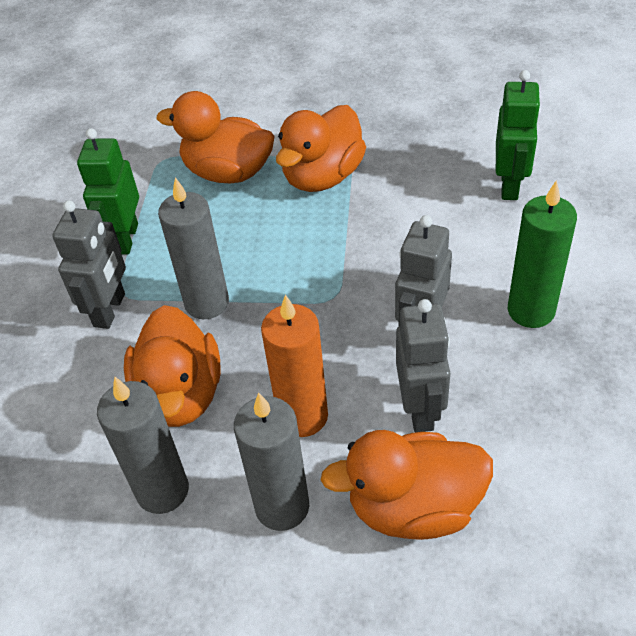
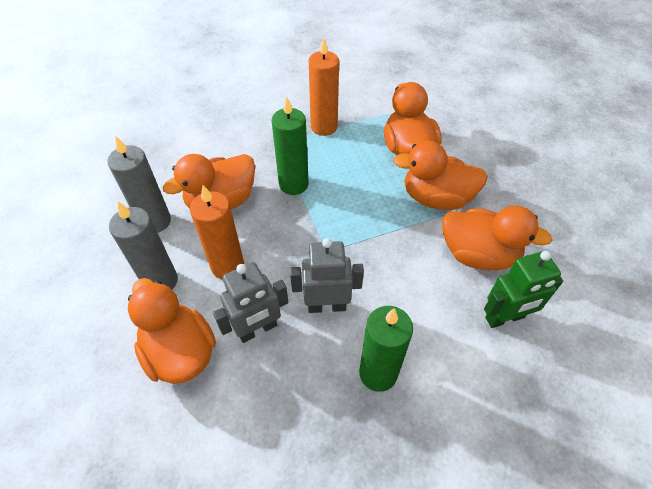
camera: 60 degrees right, 5 degrees up
grey robot [52,200,126,329] -> none
green robot [77,128,139,254] -> orange candle [309,38,339,136]
grey candle [158,177,229,319] -> green candle [271,97,309,195]
none -> orange duck [442,205,552,270]

